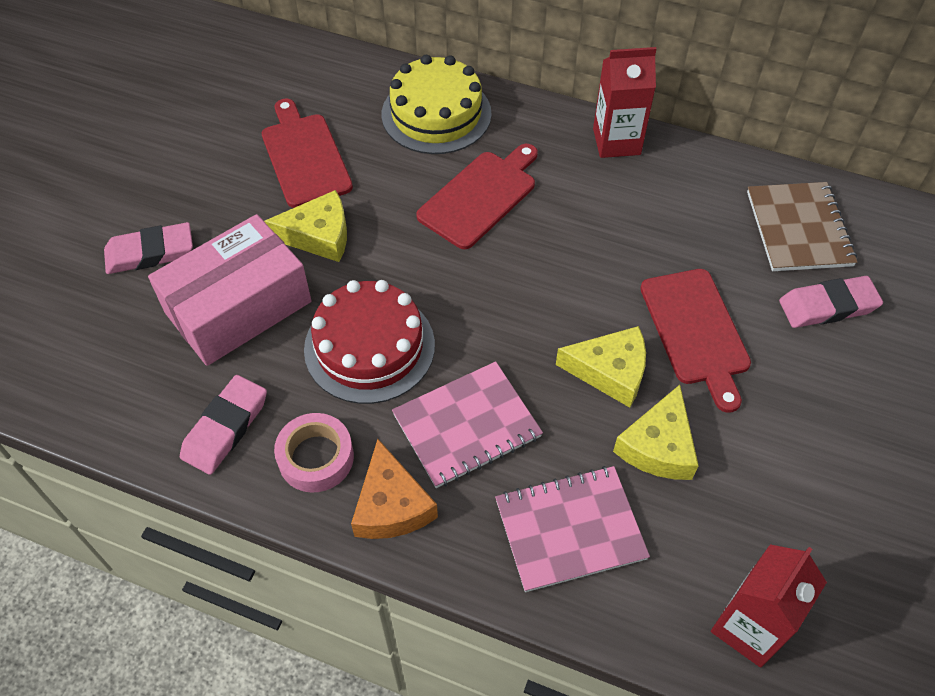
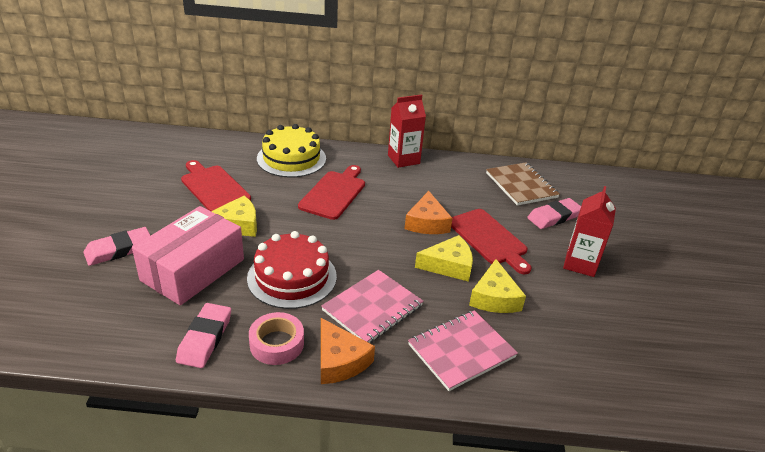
camera: 20 degrees left, 20 degrees down
red carton [711,545,827,668] -> red carton moved to [563,186,616,277]
none -> orange cheese [405,191,453,234]

